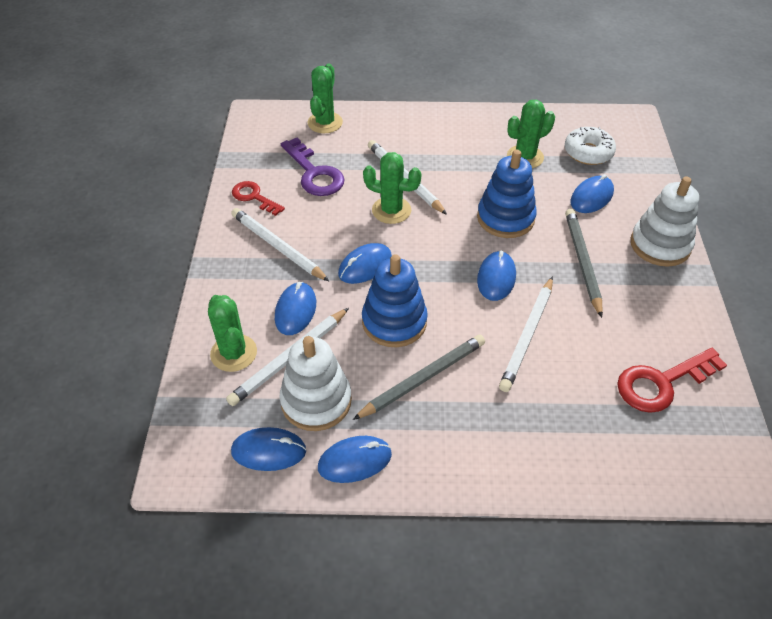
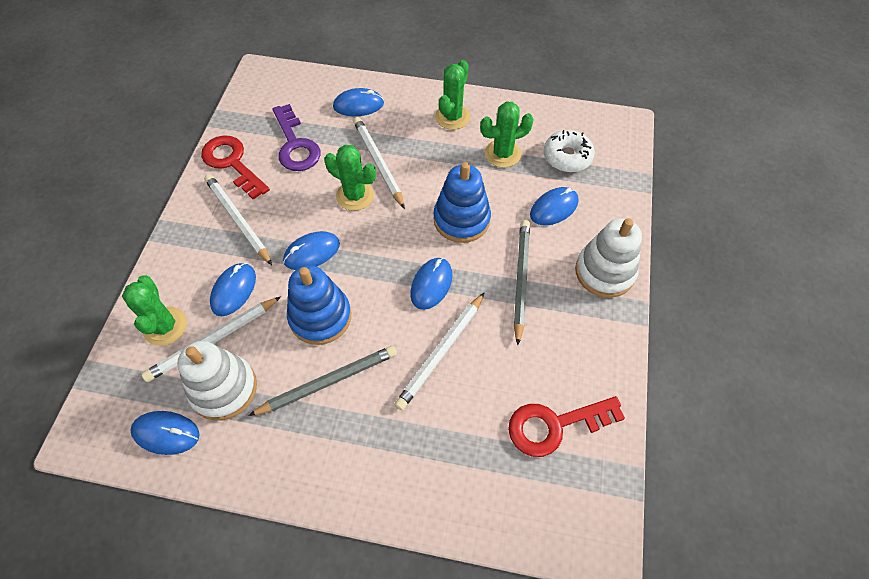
camera: 10 degrees right, 10 degrees up
red key [232,181,285,216] -> red key [201,136,270,200], size x1.56
green cactus [308,64,343,133] -> green cactus moved to [435,60,470,130]
blue mouse [318,436,392,483] -> blue mouse moved to [333,88,384,116]

